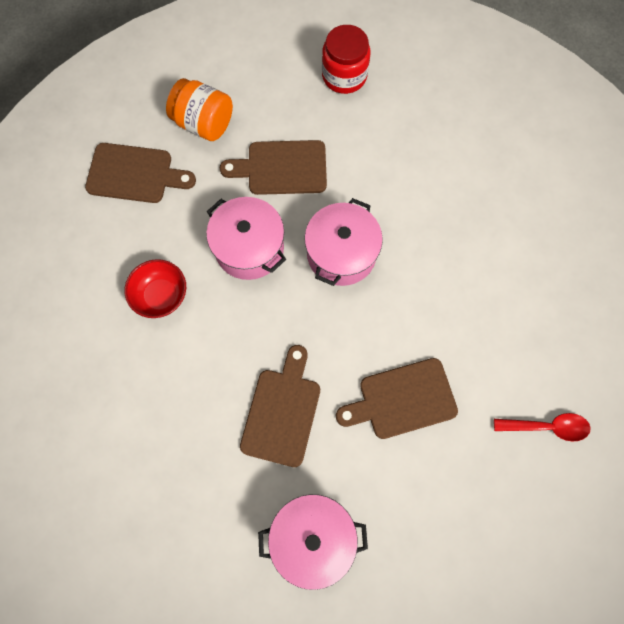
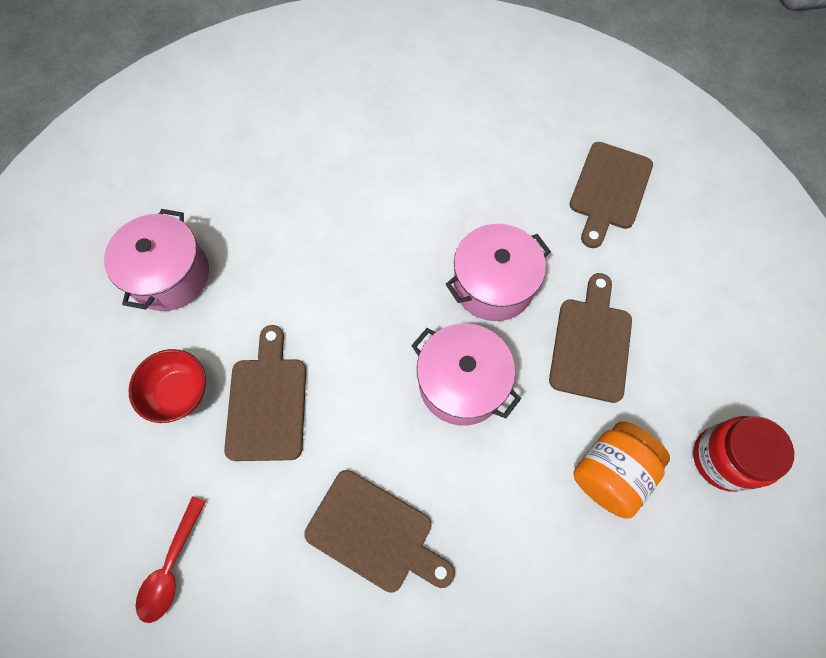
camera: 105 degrees right, 5 degrees down
red bowl [124,259,186,318] -> red bowl moved to [129,349,206,423]
orange jar [166,78,233,141] -> orange jar moved to [573,421,670,519]
brown cutting board [240,345,320,467] -> brown cutting board moved to [304,470,455,593]

